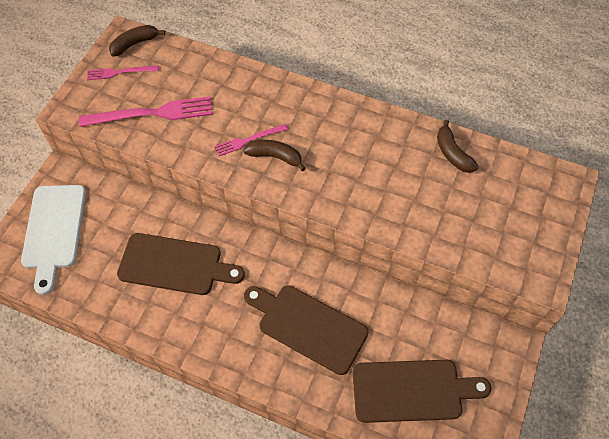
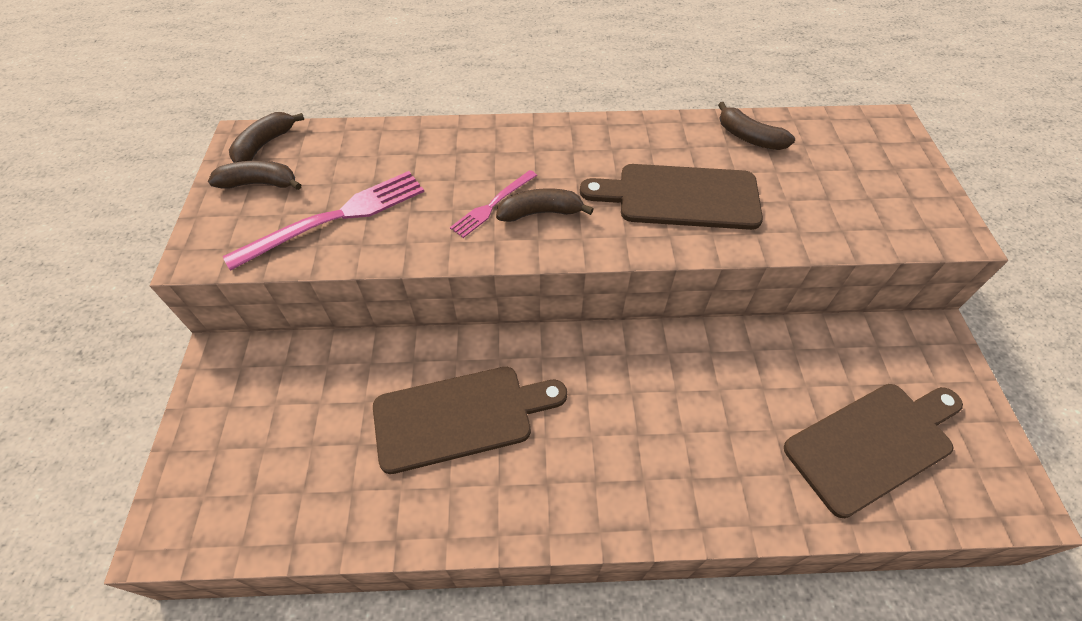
camera: 25 degrees left, 5 degrees down
white cutting board [21,185,86,295] -> none
pink fork [87,65,159,80] -> brown banana [208,160,302,190]
brown cutting board [244,286,369,375] -> brown cutting board moved to [580,164,763,230]

